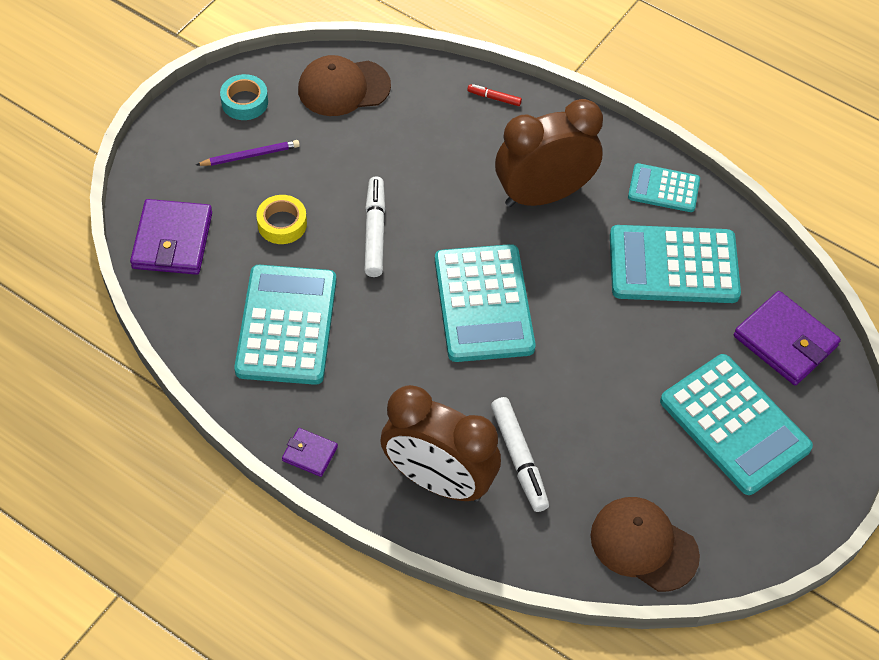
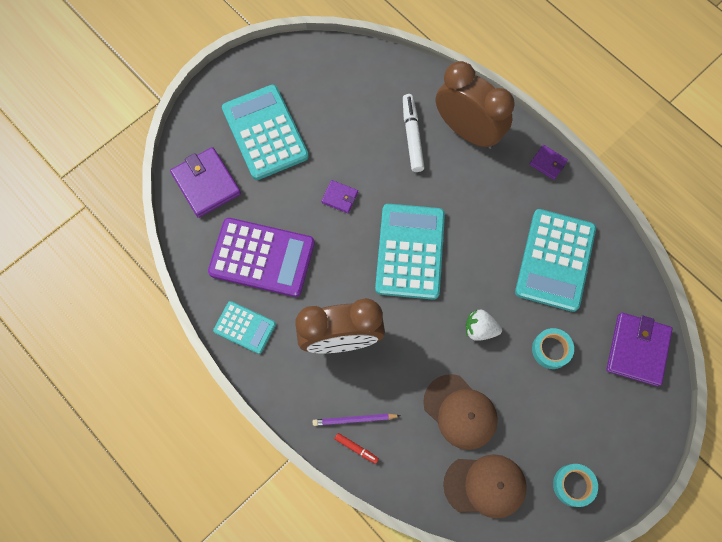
camera: 165 degrees left, 15 degrees up
purple pencil [196,140,300,166] -> purple pencil moved to [313,414,401,426]
yellow tape [256,195,307,244] -> turquoise tape [532,328,574,369]
white marker [364,177,386,277] -> white strawberry [466,310,502,341]
brown cap [591,497,700,592] -> brown cap moved to [423,374,498,450]
turquoise calculator [610,225,741,303] -> purple calculator [208,218,315,297]
none -> purple wallet [321,180,358,213]

